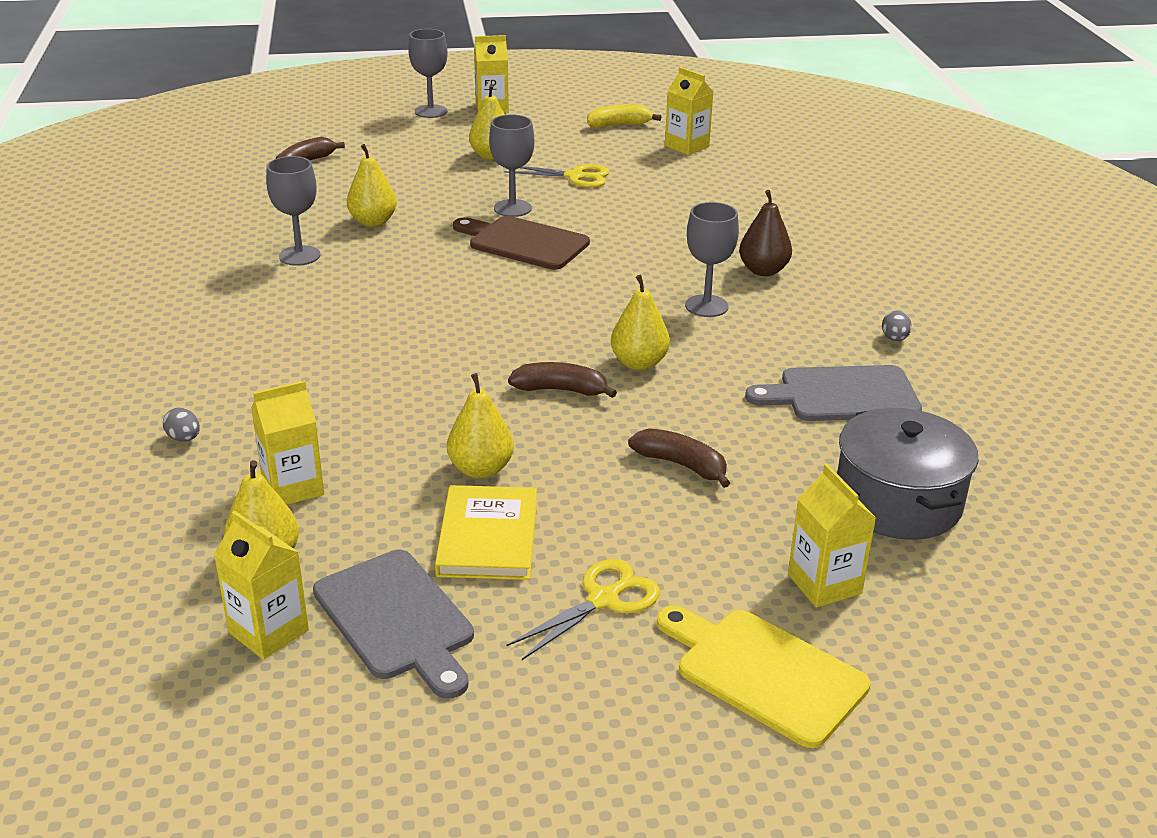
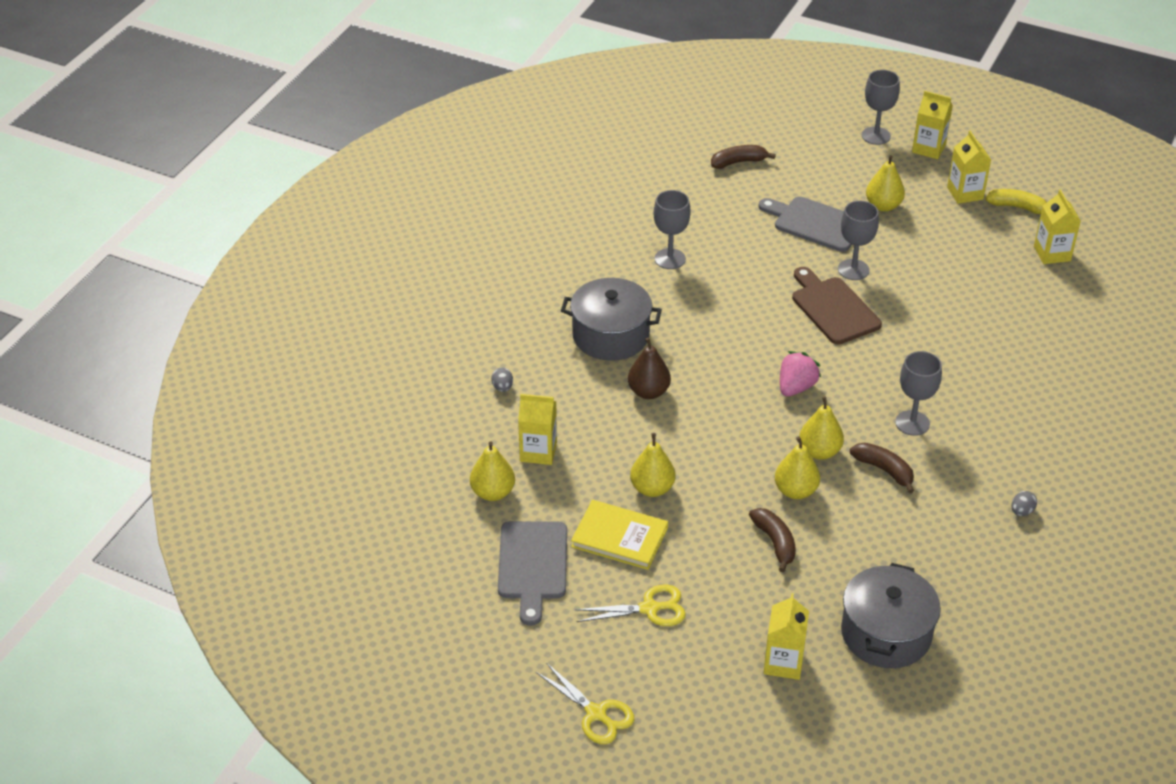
camera: 35 degrees right, 10 degrees up
yellow carton [214,511,309,659] -> yellow carton moved to [947,130,991,204]
yellow pear [347,144,397,227] -> yellow pear moved to [775,436,820,499]
yellow book [435,485,537,580] -> yellow book turned 75 degrees clockwise [571,500,668,570]
yellow scissors [504,164,609,188] -> yellow scissors moved to [536,663,634,744]
brown banana [508,362,617,398] -> brown banana moved to [850,443,914,493]
yellow cutting board [657,605,871,748] -> none
brown pear [739,190,792,276] -> brown pear moved to [628,338,671,399]
grey cutting board [745,365,922,421] -> grey cutting board moved to [759,197,852,252]
none -> grey pot [561,278,662,361]
none -> pink strawberry [780,351,821,397]

